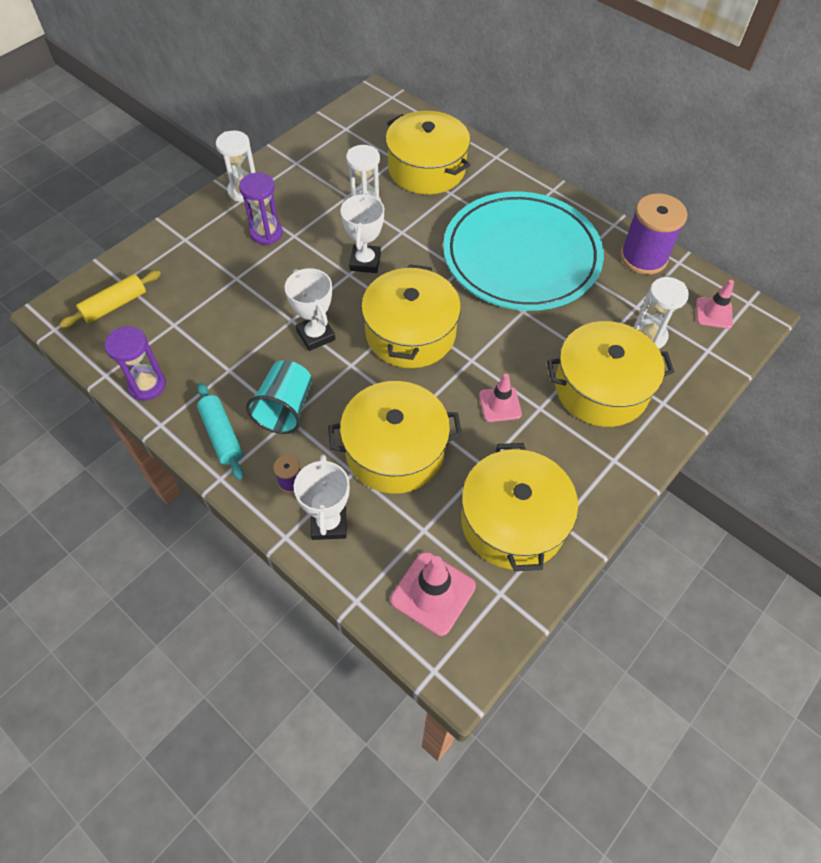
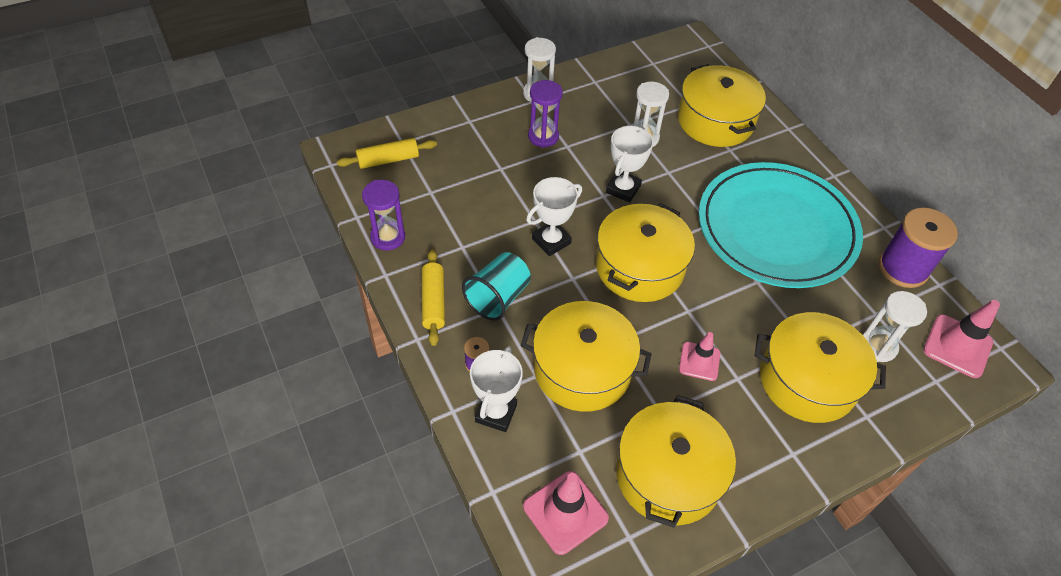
camera: 20 degrees right, 5 degrees down
turquoise rolling pin [197,383,244,480] -> yellow rolling pin [422,249,445,346]
white trophy [285,268,335,351] -> white trophy turned 60 degrees clockwise [526,177,582,256]
pink traffic cone [696,280,734,329] -> pink traffic cone [923,300,1000,378], size x1.54

